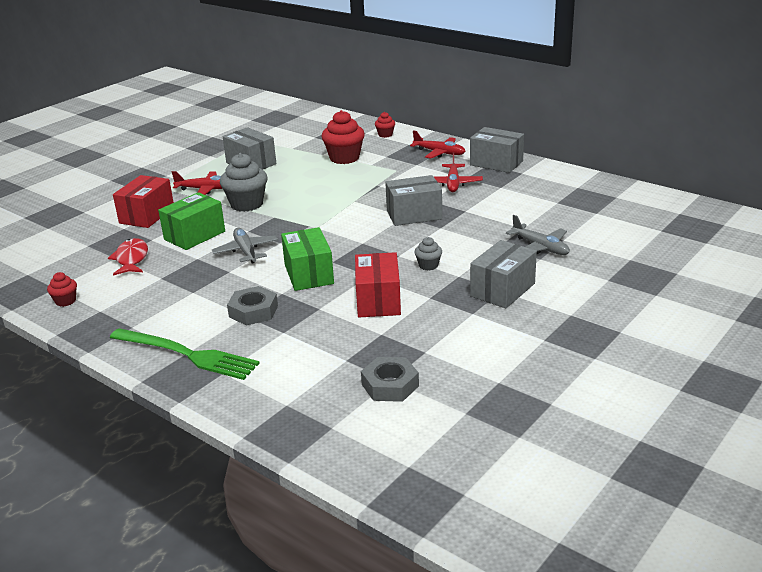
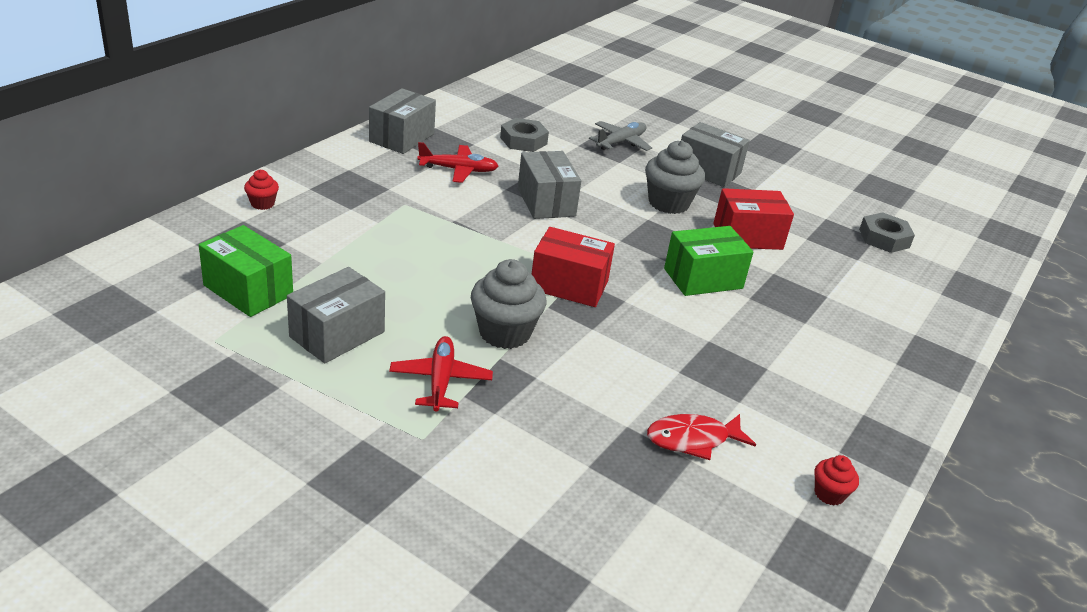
camera: 100 degrees left, 5 degrees up
green fork [110,328,260,380] -> none
red box [113,175,174,228] -> red box moved to [531,227,615,307]
green box [158,192,225,250] -> green box moved to [199,225,293,317]
grey plane [212,228,278,263] -> none
grey nut [227,286,278,326] -> grey nut moved to [500,118,549,152]
red cupcake [322,110,365,164] -> none
red plane [410,130,466,159] -> none
grey cupcake [414,237,442,270] -> grey cupcake [645,140,705,214], size x1.96

